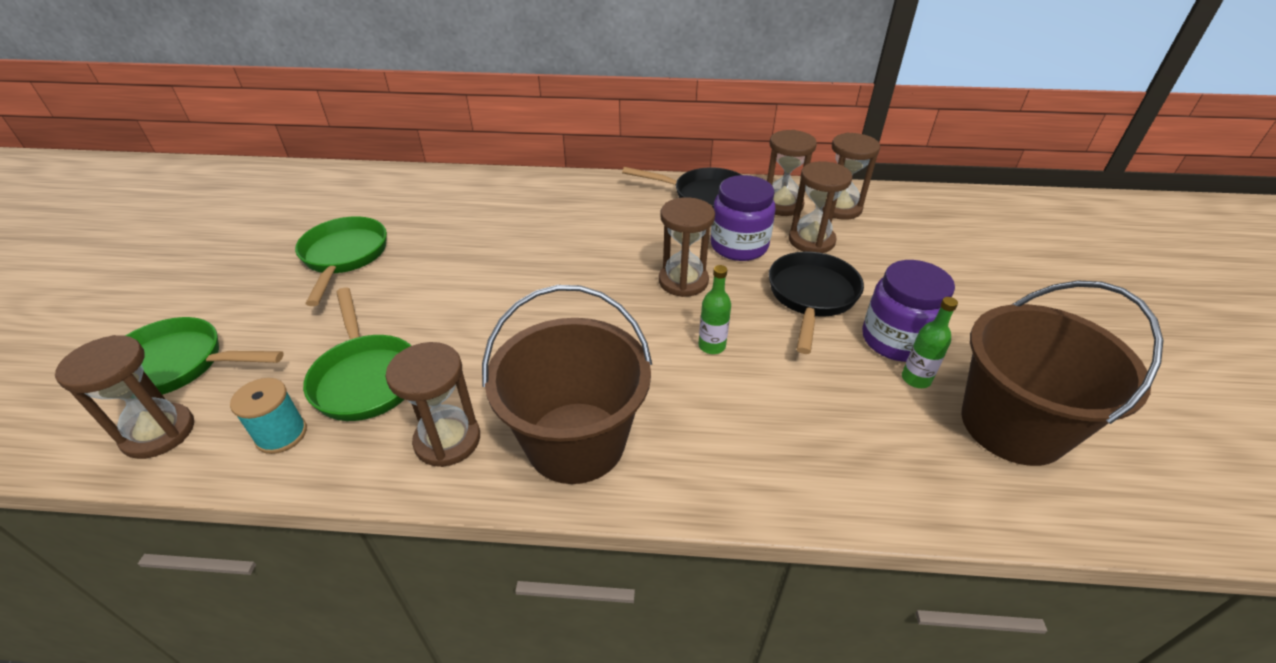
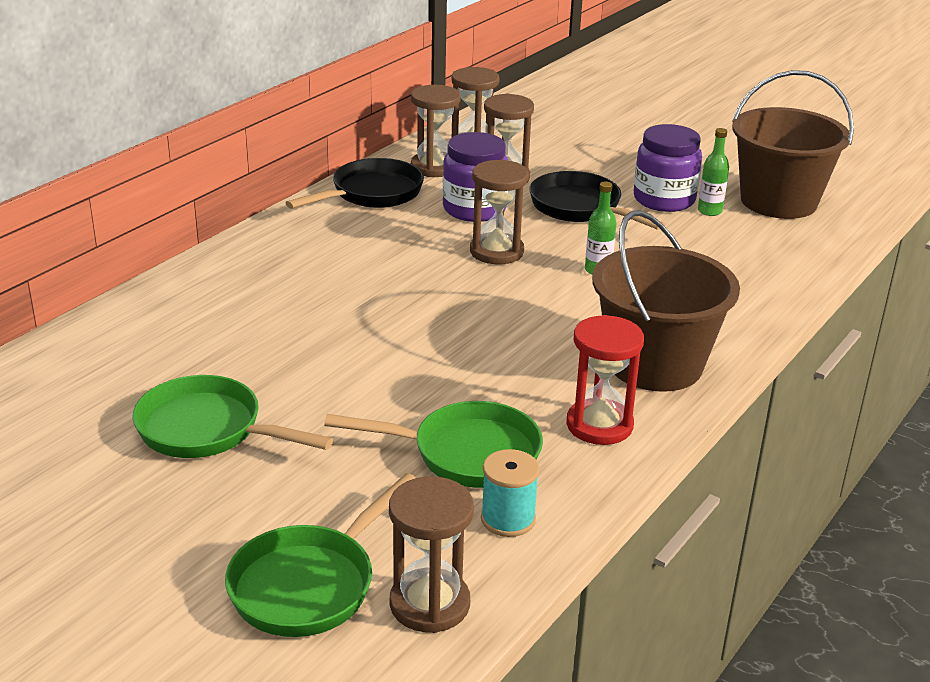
camera: 60 degrees left, 10 degrees down
brown hourglass [386,342,480,467] -> red hourglass [566,315,644,445]

